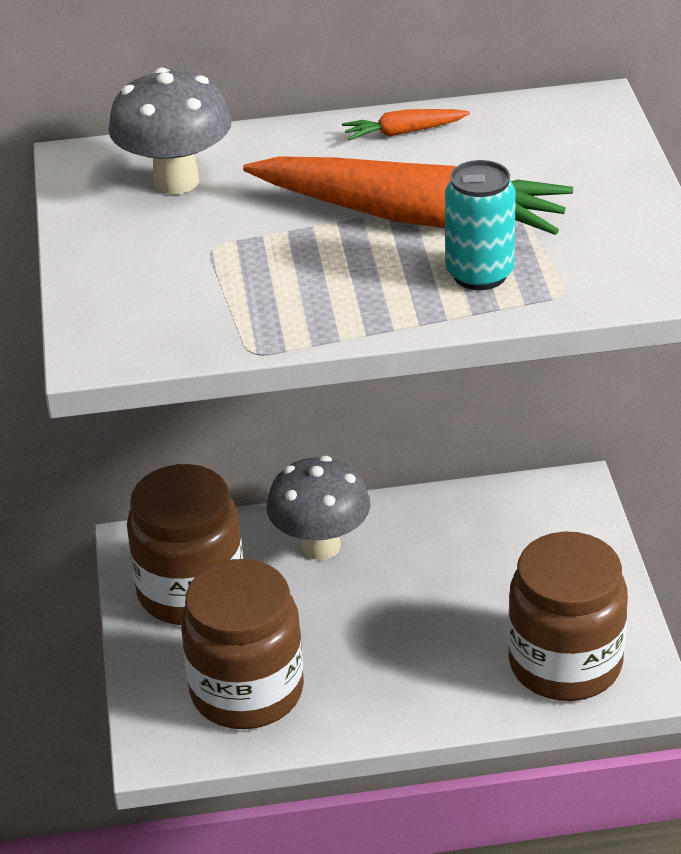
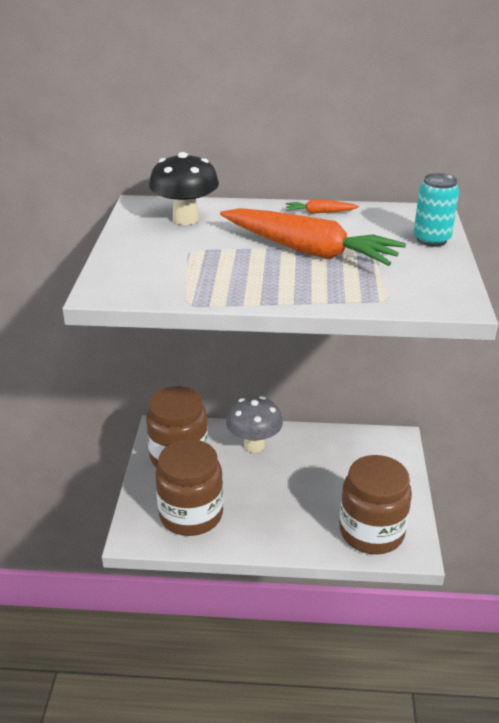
camera: 10 degrees right, 5 degrees down
grey mushroom [108,68,232,194] -> black mushroom [149,152,219,225]
turquoise can [445,160,516,290] -> turquoise can moved to [414,173,459,247]

